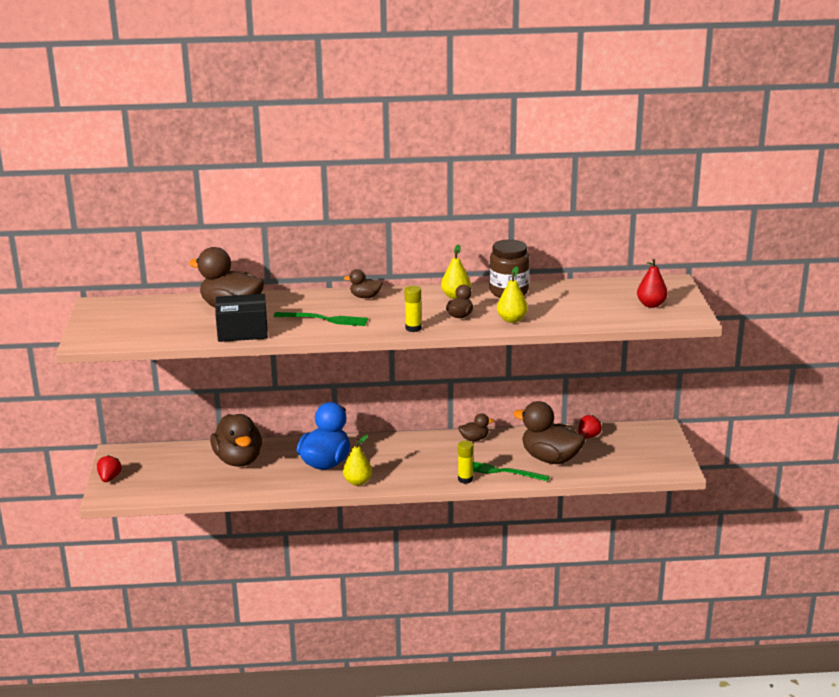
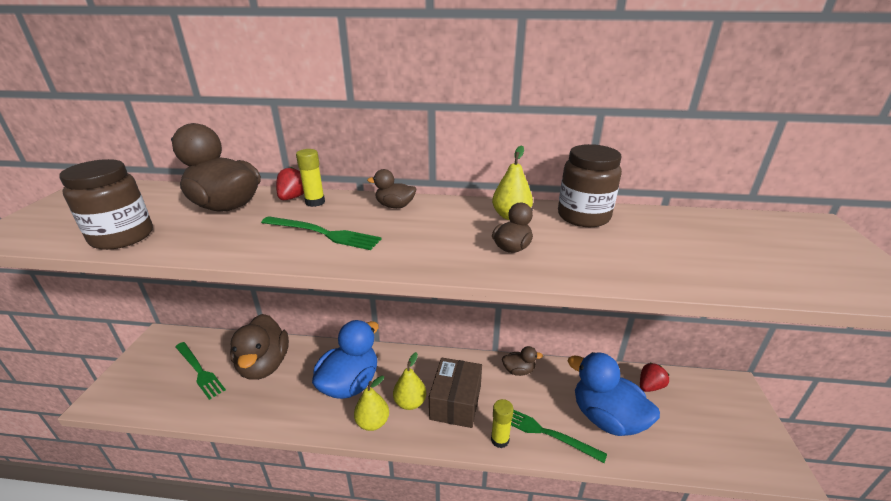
camera: 10 degrees right, 5 degrees up
red strawberry [97,455,122,482] -> red strawberry moved to [276,167,304,200]
black box [215,294,268,342] -> none
yellow glue stick [405,286,422,332] -> yellow glue stick moved to [296,149,325,207]
yellow pear [497,266,528,323] -> yellow pear moved to [393,352,426,410]
brown duck [513,401,586,464] -> blue duck [568,352,660,436]
red pear [637,259,668,308] -> none
none -> brown jar [59,159,153,250]
none -> green fork [175,342,226,400]
none -> brown box [429,358,482,428]

